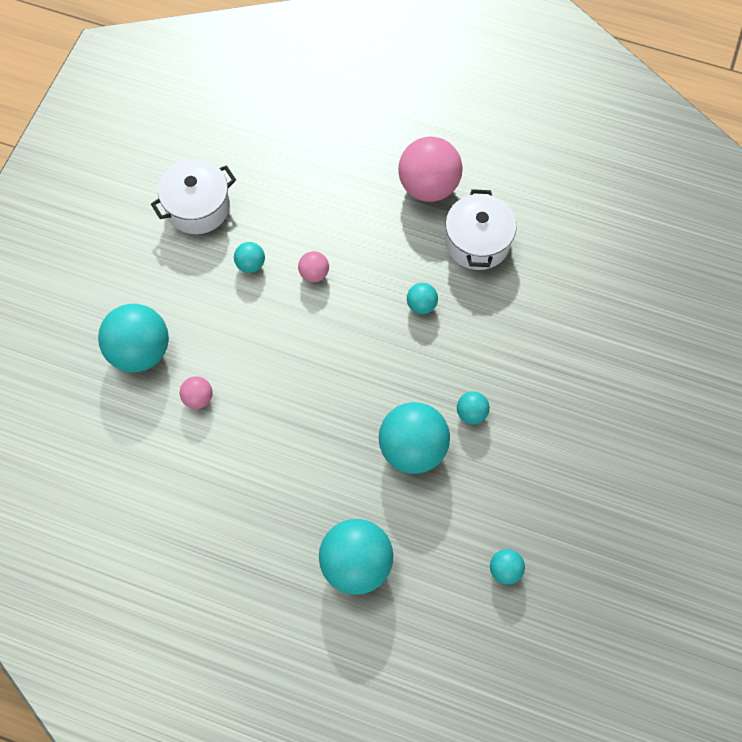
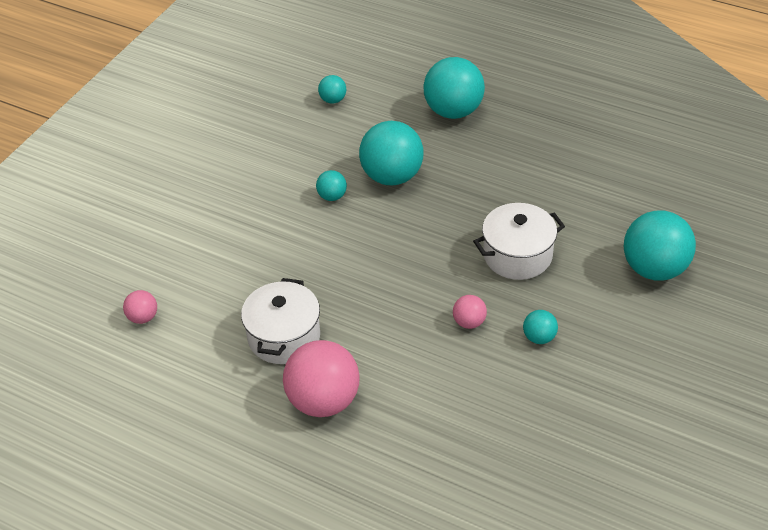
camera: 170 degrees left, 20 degrees down
white pot [151,159,236,234] -> white pot moved to [473,203,565,280]
pink ball [180,376,213,409] -> pink ball moved to [123,290,157,324]
turquoise ball [407,283,438,314] -> none

